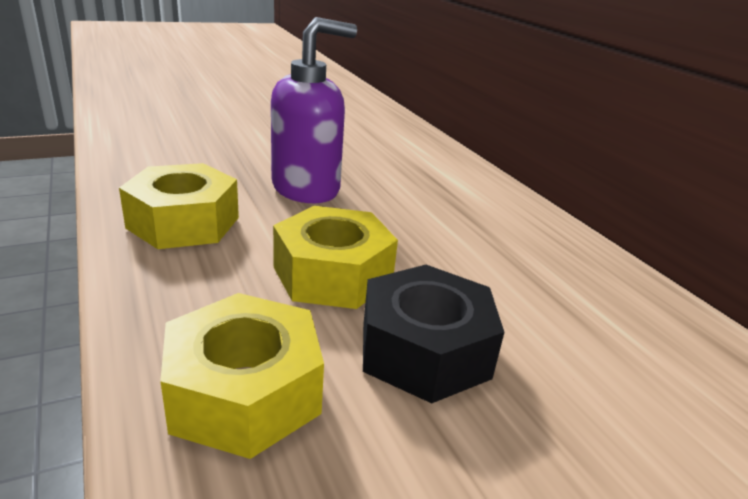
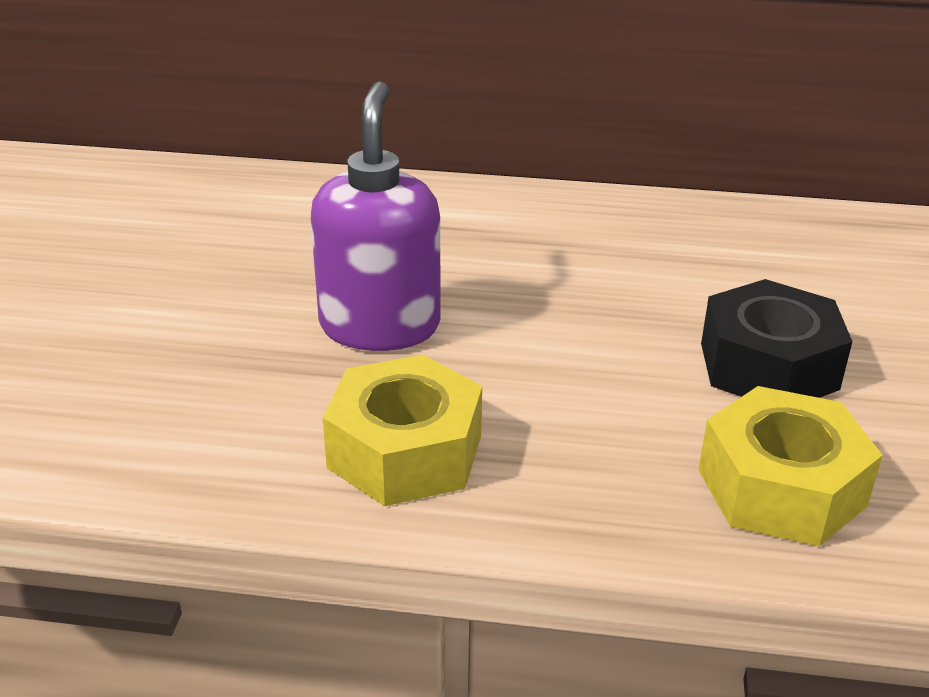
camera: 55 degrees left, 5 degrees up
yellow nut [273,206,398,309] -> none

